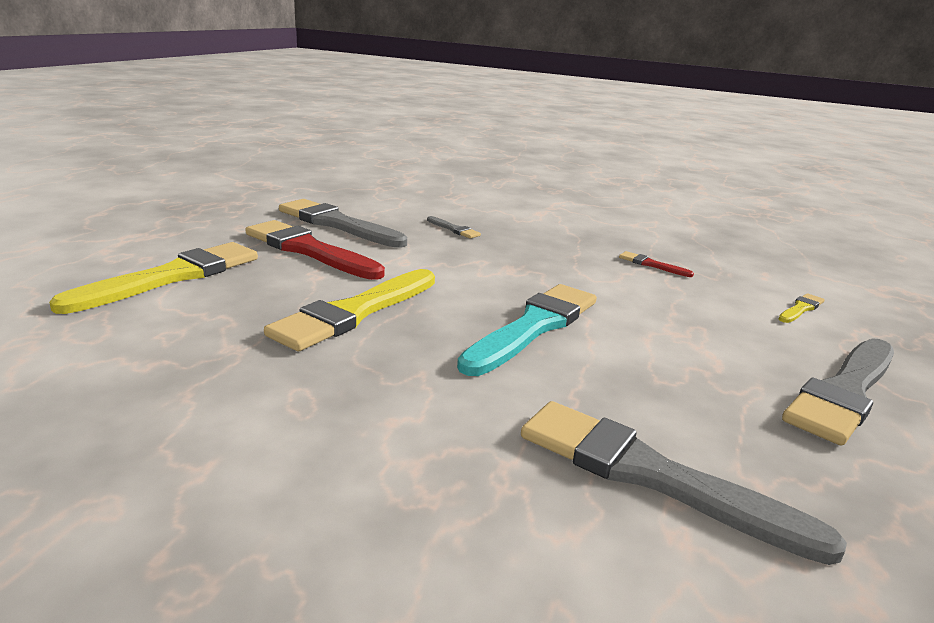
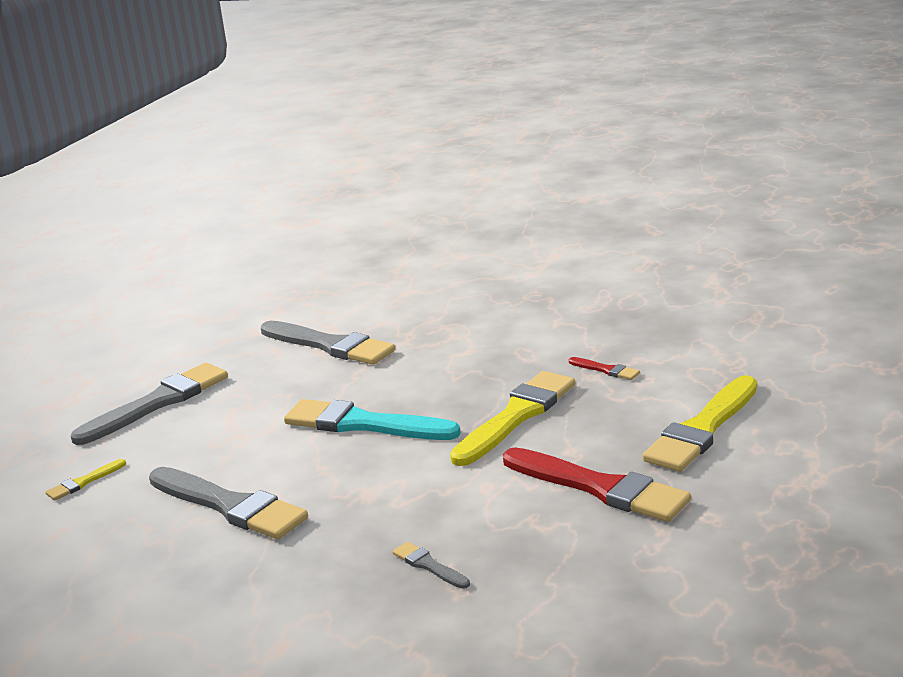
camera: 175 degrees left, 0 degrees up
grey brush [279,199,407,248] -> grey brush moved to [149,467,308,539]
turquoise brush [457,284,597,376] -> turquoise brush turned 75 degrees clockwise [284,399,461,440]
red brush [619,251,694,277] -> red brush moved to [569,357,640,380]

